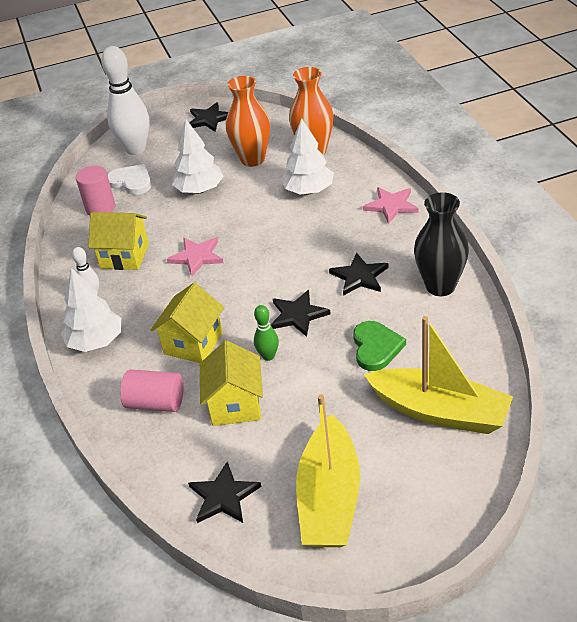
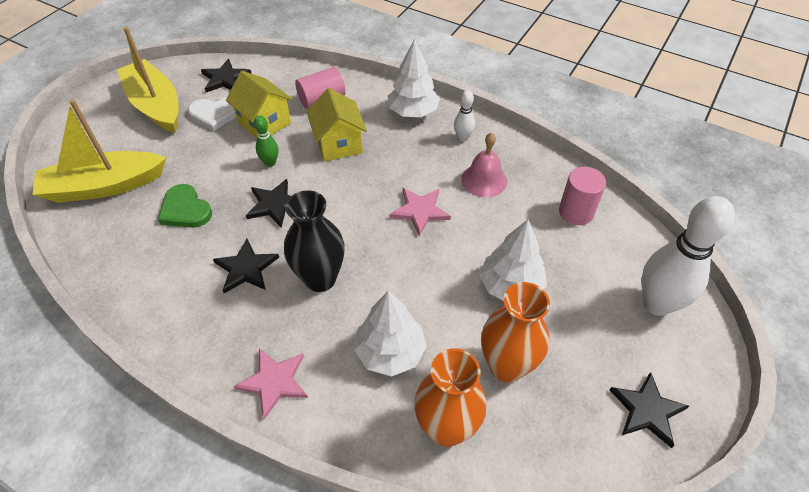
camera: 135 degrees right, 10 degrees up
yellow house [88,212,149,270] -> pink bell [461,132,507,197]
white heart [108,164,151,195] -> white heart moved to [188,97,236,131]
black vase [414,192,469,296] -> black vase moved to [284,190,345,292]

